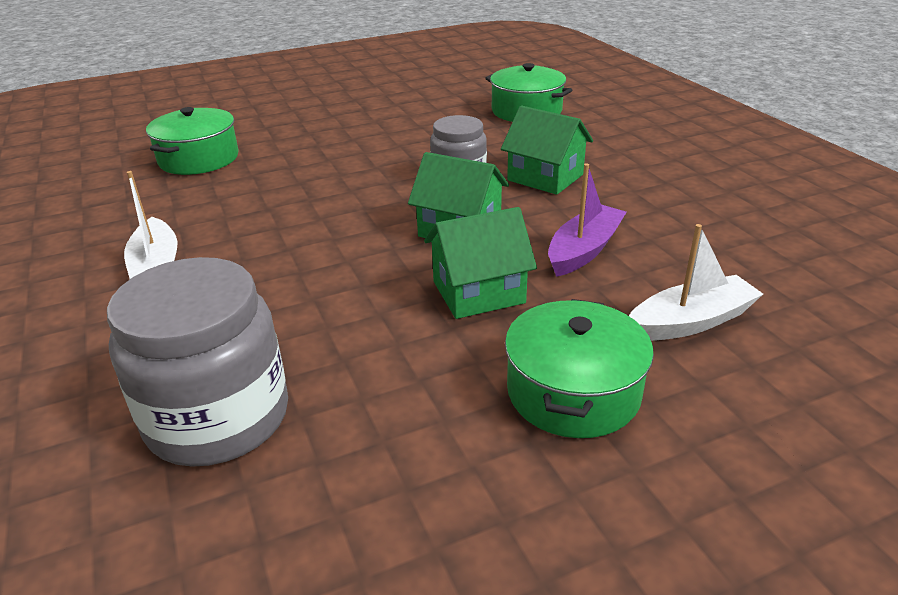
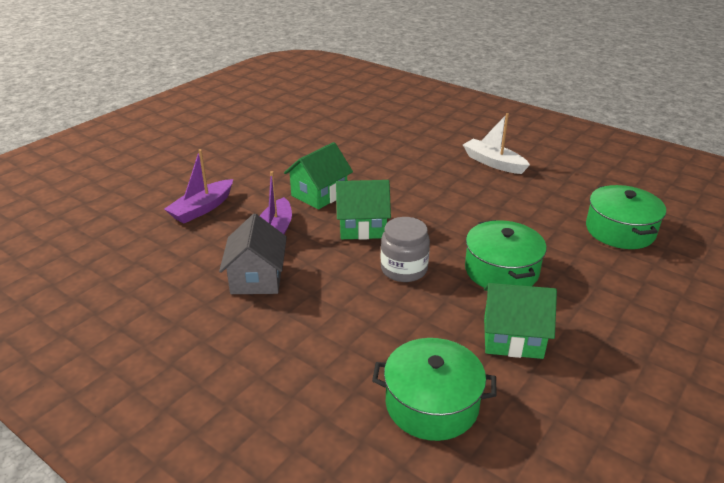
camera: 150 degrees right, 0 degrees up
grey jar [107,257,288,467] -> none
green house [501,106,593,195] -> green house moved to [484,283,557,359]
green pot [505,299,654,438] -> green pot moved to [465,220,547,287]
white boat [629,224,763,341] -> purple boat [164,149,233,223]
none -> grey house [219,214,287,294]

